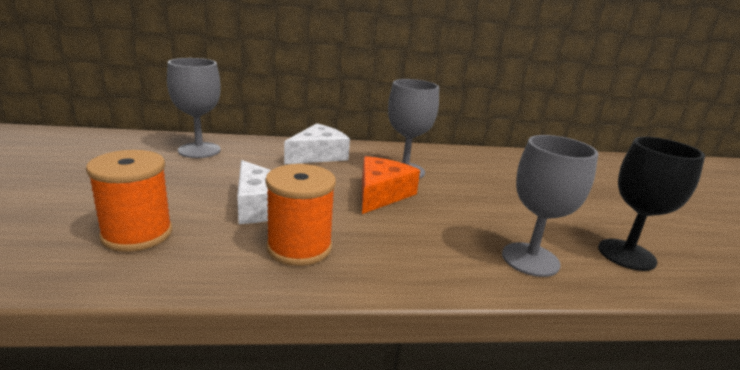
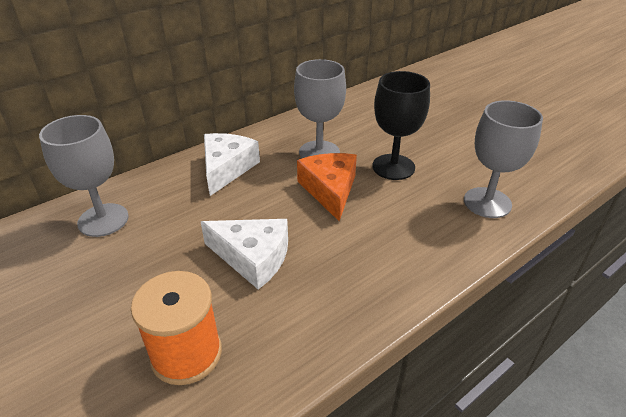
camera: 30 degrees left, 15 degrees up
orange spool [265,164,336,266] -> none
black goblet [598,137,705,271] -> black goblet moved to [372,71,430,180]

